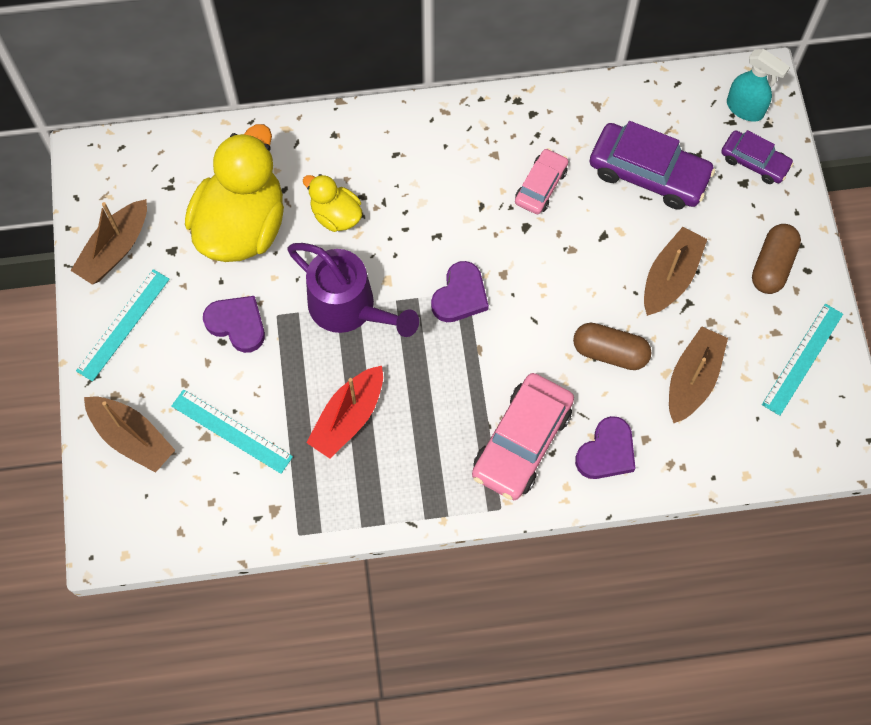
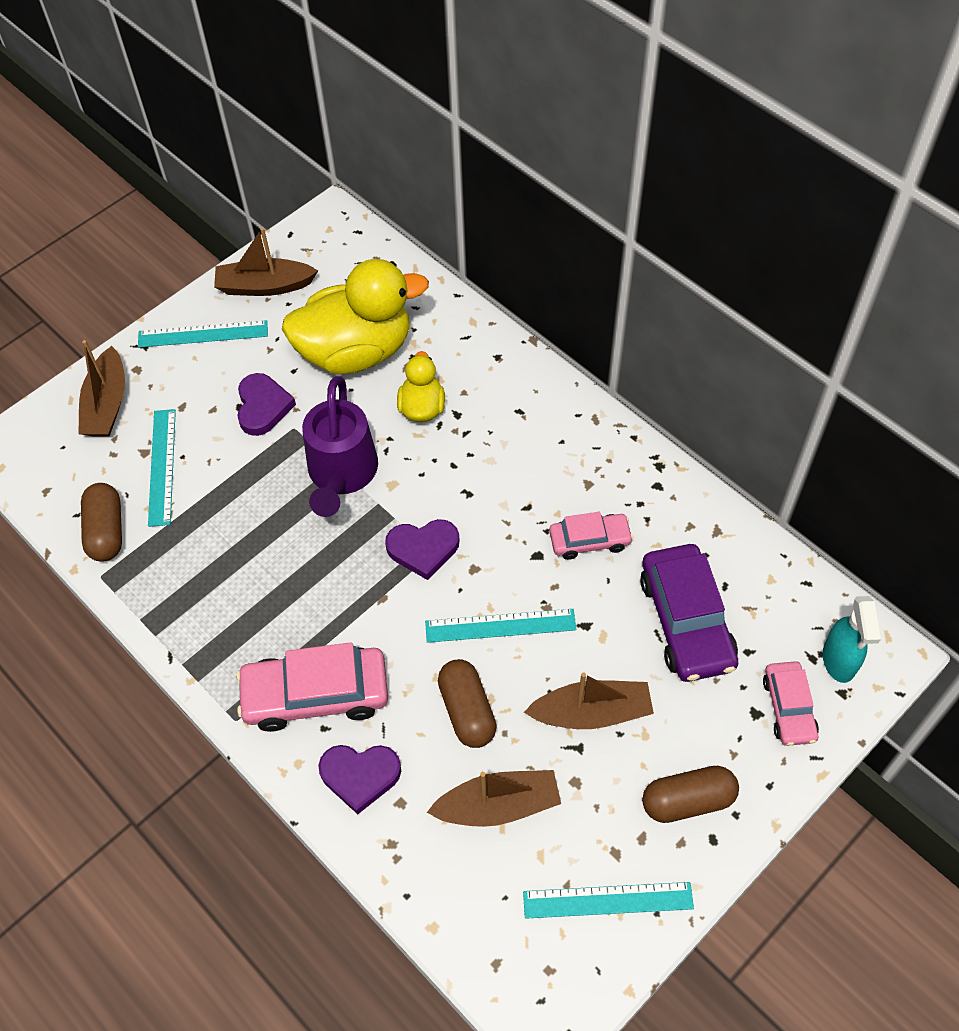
camera: 55 degrees right, 10 degrees down
red boat [306,366,383,459] -> none
purple car [721,130,794,184] -> pink car [763,661,819,746]
none -> brown capsule [81,483,122,562]
none -> turquoise ruler [425,609,576,643]

